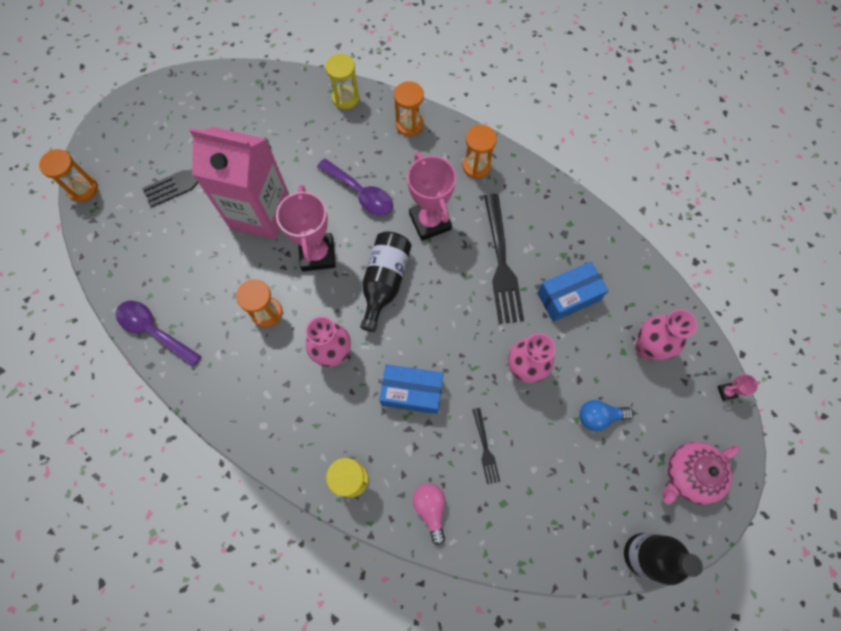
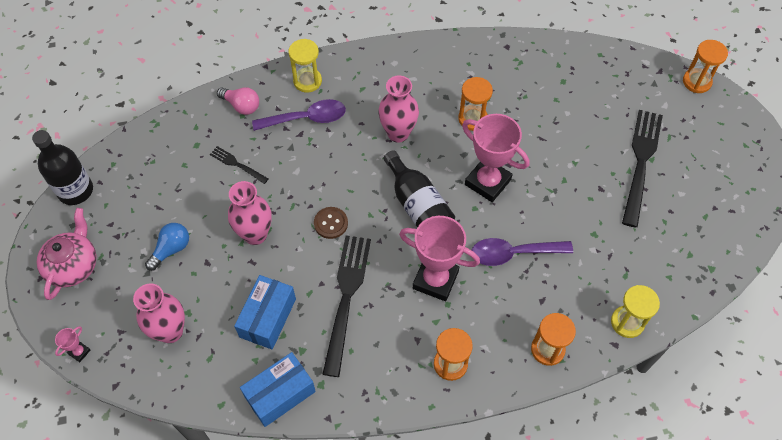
camera: 135 degrees right, 10 degrees down
purple spoon [116,301,201,367] -> purple spoon moved to [252,99,346,131]
pink carton [189,127,289,240] -> none
blue box [379,364,444,414] -> blue box moved to [240,352,316,427]
black fork [484,194,524,324] -> black fork turned 60 degrees clockwise [323,236,371,377]
none -> brown button [314,207,348,239]

